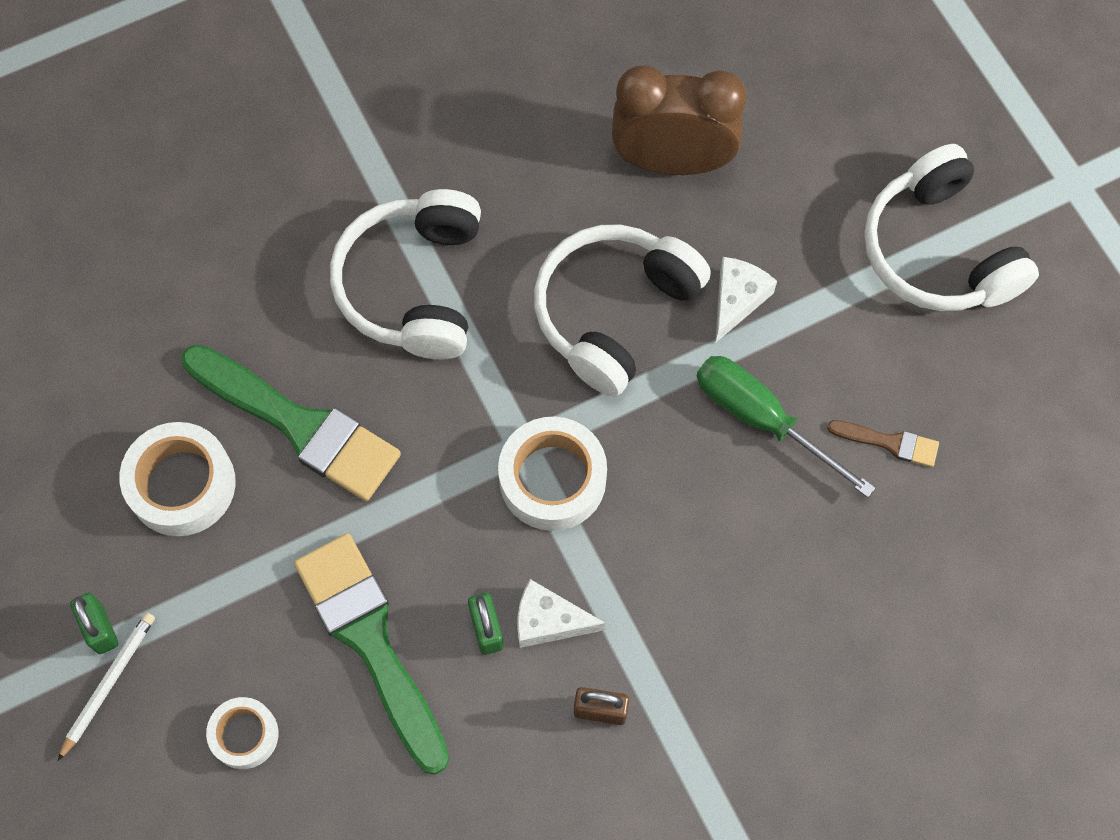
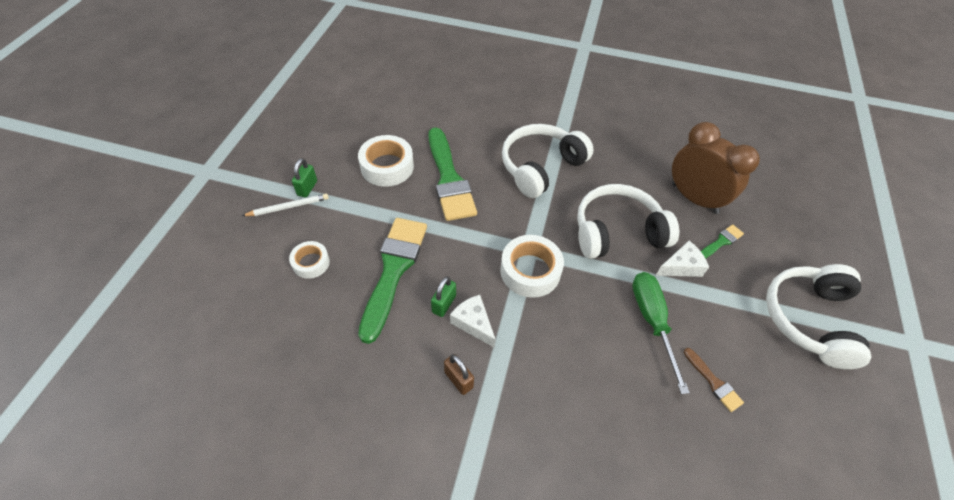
camera: 40 degrees right, 15 degrees down
none -> green brush [701,224,744,259]

